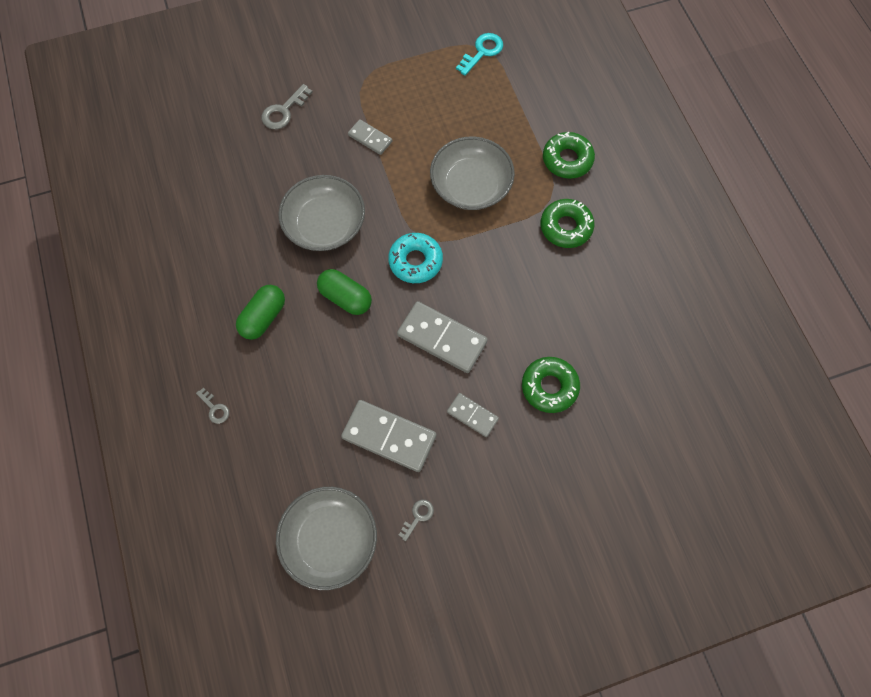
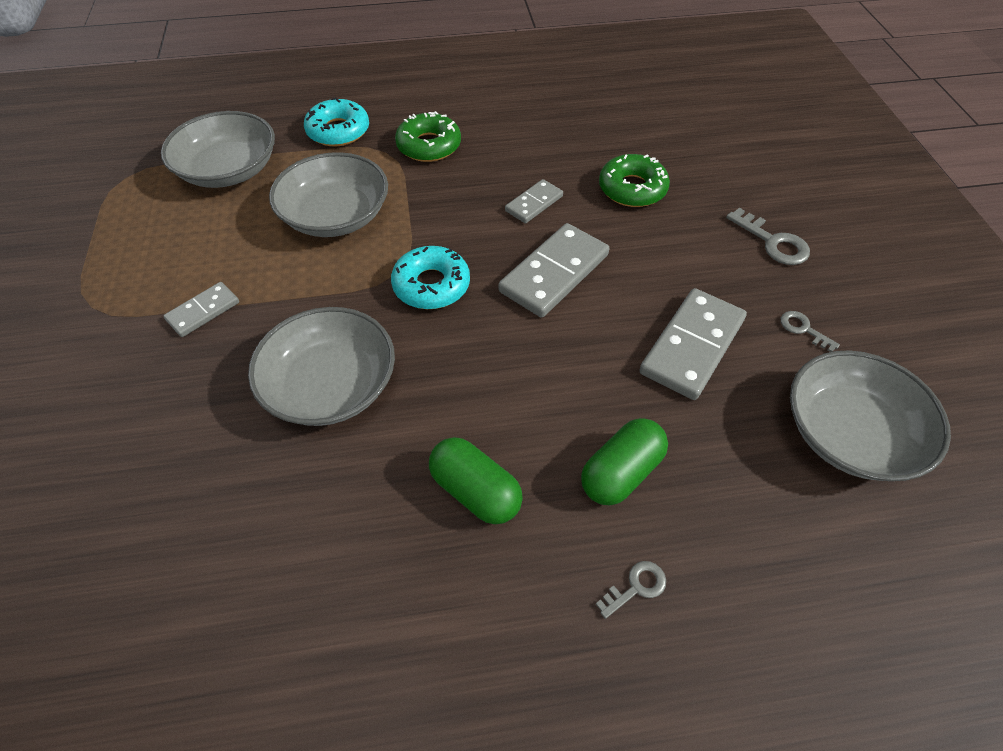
camera: 80 degrees left, 15 degrees down
grey key [261,84,313,129] -> grey key moved to [726,208,810,265]
green capsule [317,269,372,315] -> green capsule moved to [581,418,668,505]
grey domino [447,393,499,437] -> grey domino moved to [505,179,563,223]
turquoise key [456,33,503,76] -> none
green donut [543,132,595,179] -> turquoise donut [304,97,369,146]
none -> grey bowl [161,111,275,188]

